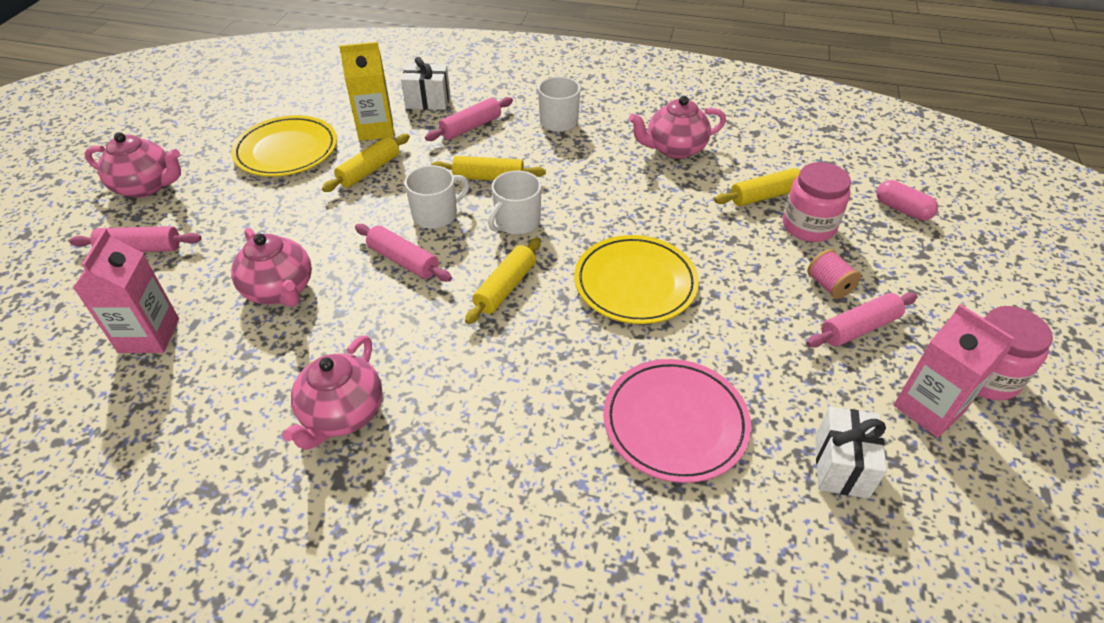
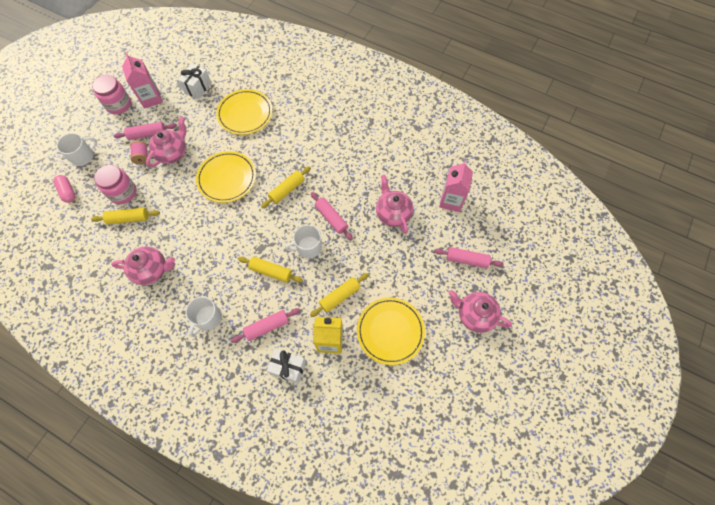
camera: 165 degrees left, 20 degrees up
pink teapot [282,335,382,450] -> pink teapot moved to [146,116,187,167]
white mug [488,170,542,235] -> white mug moved to [56,133,97,166]
pink plate [603,359,751,483] -> yellow plate [216,89,272,135]

